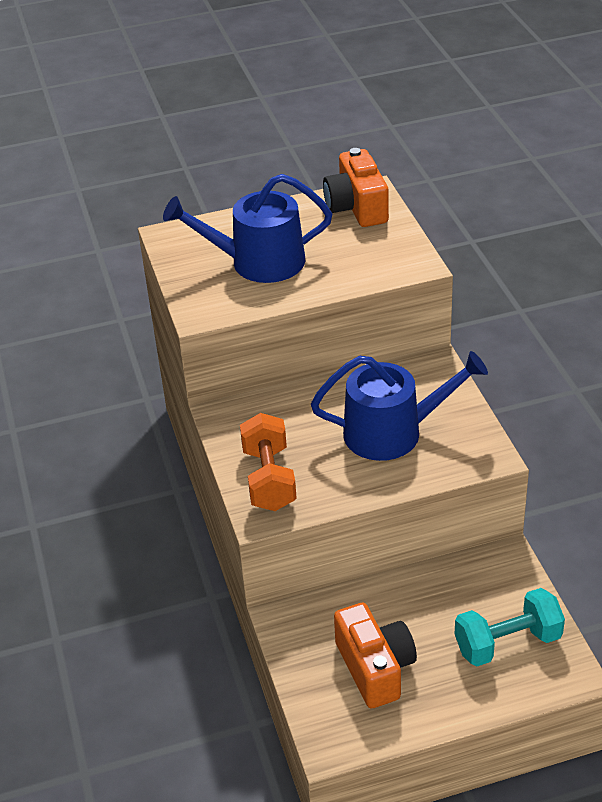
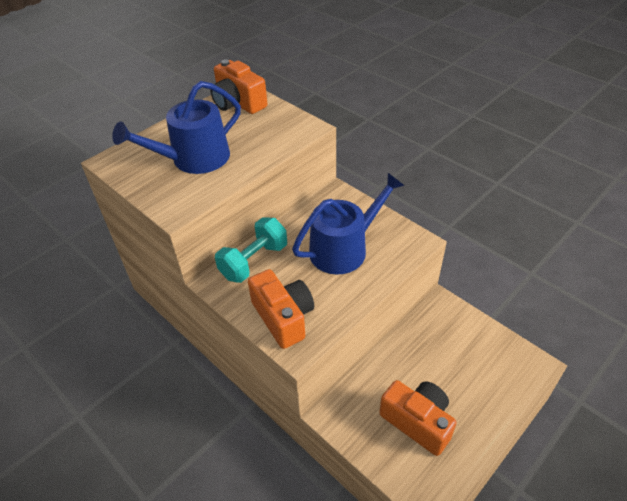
camera: 30 degrees left, 5 degrees up
orange dumbbell [240,413,297,511] -> orange camera [248,269,314,349]
turquoise dumbbell [455,588,565,666] -> turquoise dumbbell moved to [215,217,287,283]

